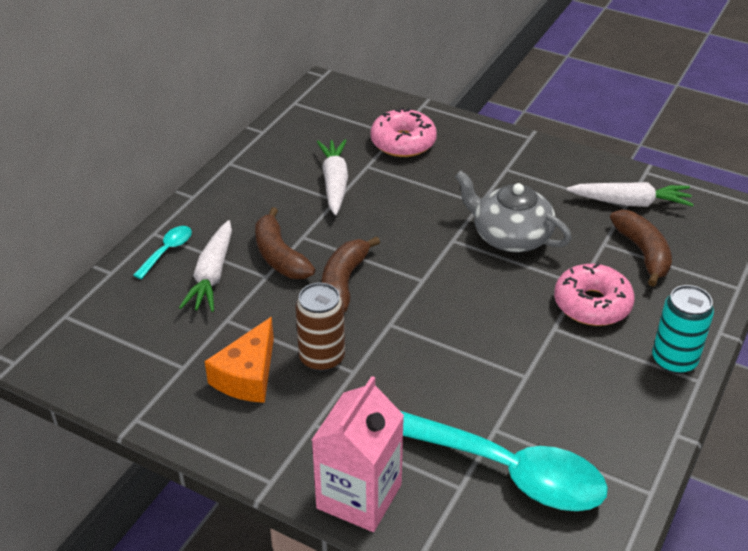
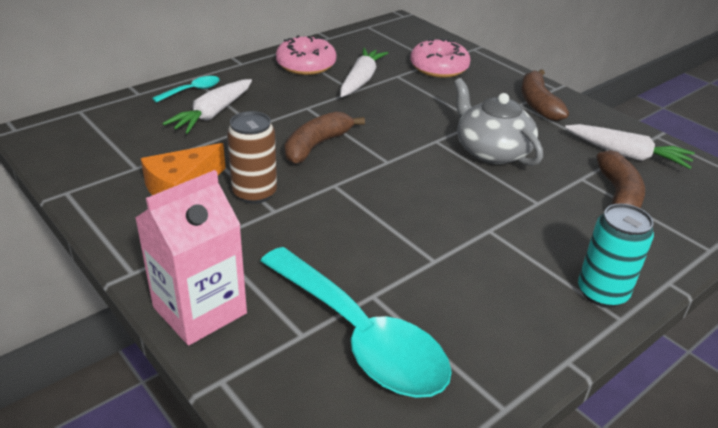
camera: 20 degrees right, 5 degrees down
brown banana [255,207,315,279] -> brown banana moved to [521,69,569,121]
pink donut [554,262,635,326] -> pink donut moved to [276,35,336,75]

